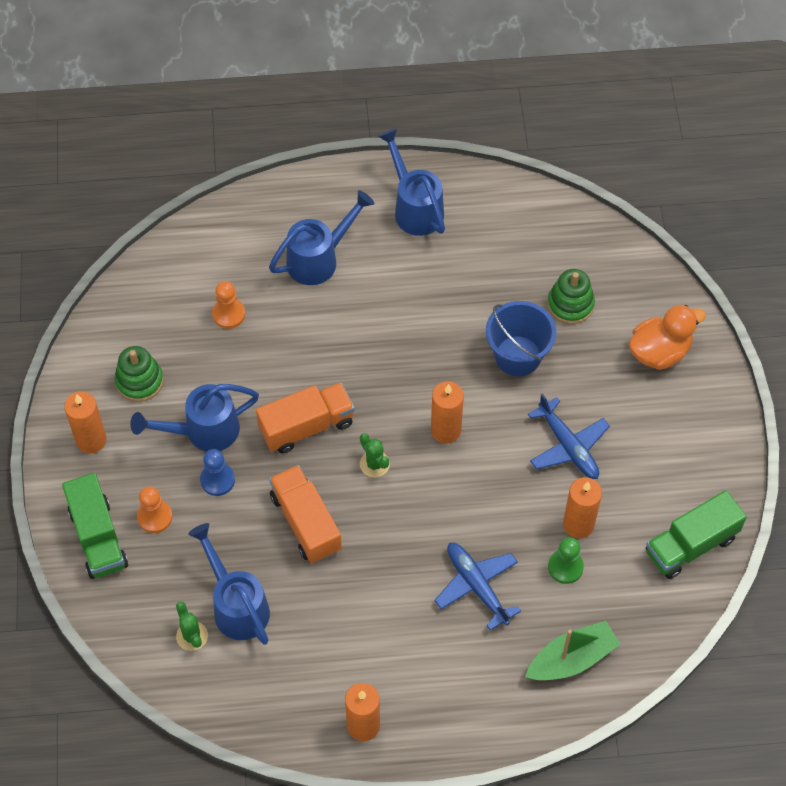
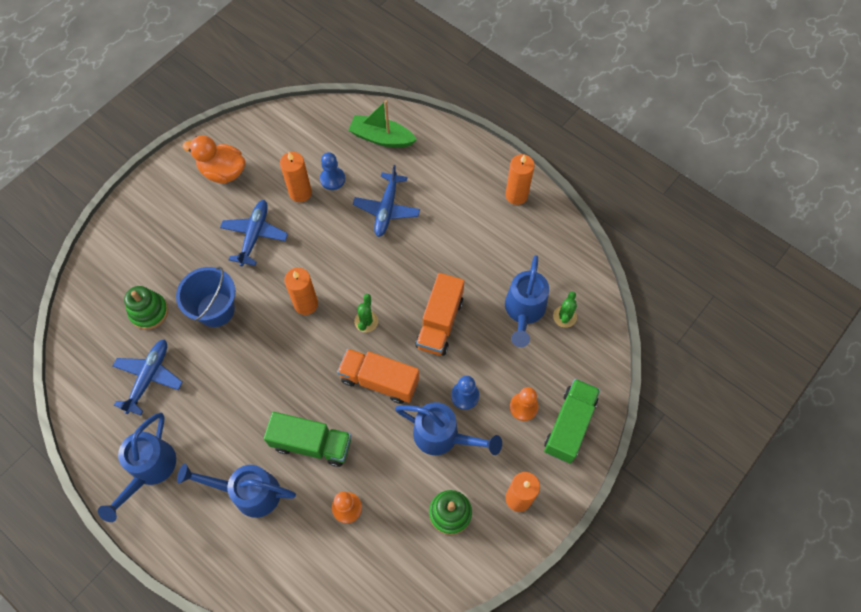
camera: 135 degrees left, 5 degrees up
green pawn [548,537,584,584] -> blue pawn [320,152,345,190]
orange duck [629,305,706,370] -> orange duck moved to [183,135,245,184]
green truck [646,490,747,579] -> green truck moved to [264,412,351,467]
none -> blue plane [113,340,183,415]

